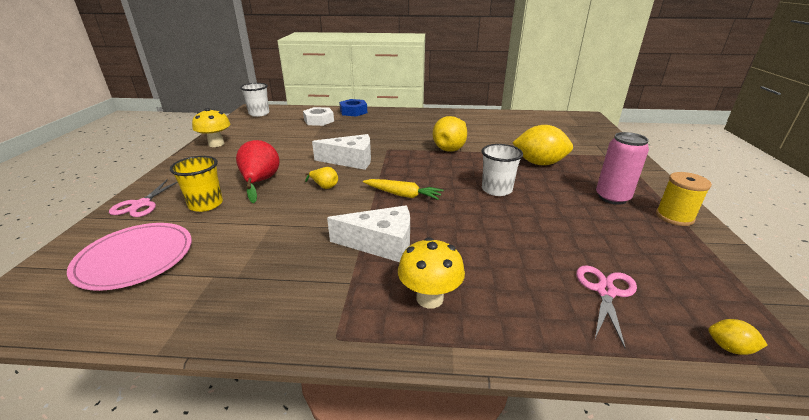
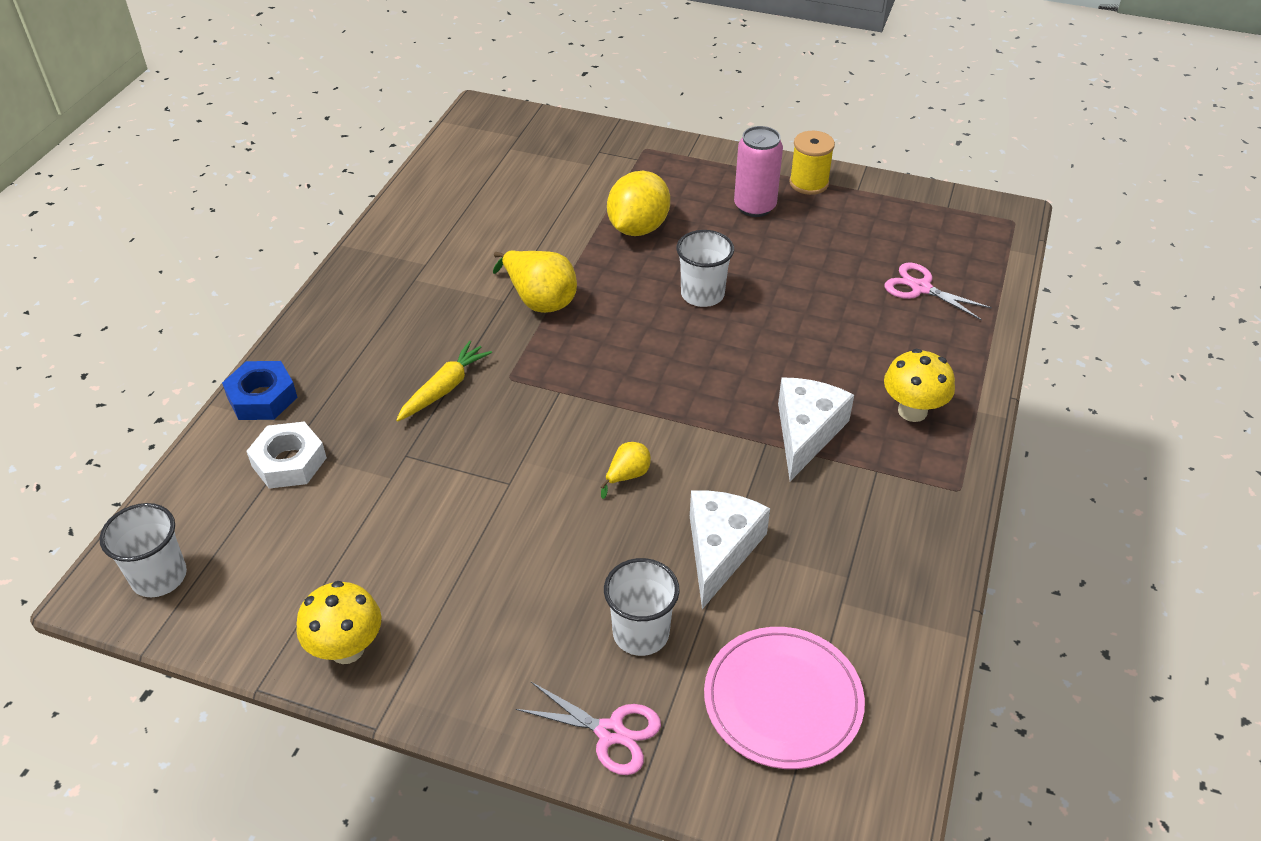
camera: 75 degrees left, 15 degrees up
yellow cup [170,156,223,212] -> white cup [604,558,680,656]
red pear [236,140,280,203] -> none
white cheese [312,134,371,170] -> white cheese moved to [690,490,770,609]
yellow carrot [363,179,444,200] -> yellow carrot moved to [396,341,492,422]
yellow lemon [708,319,768,355] -> none

